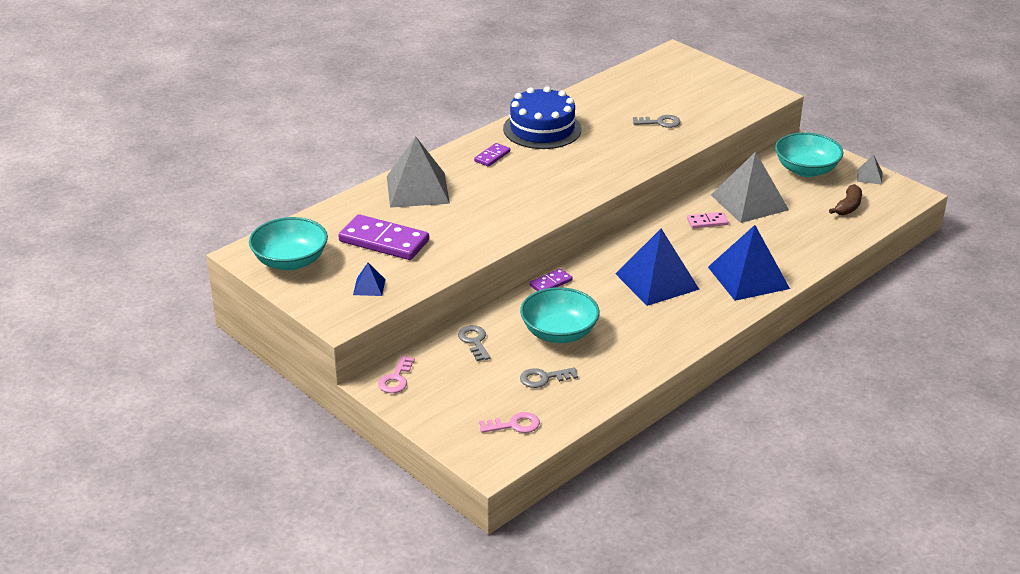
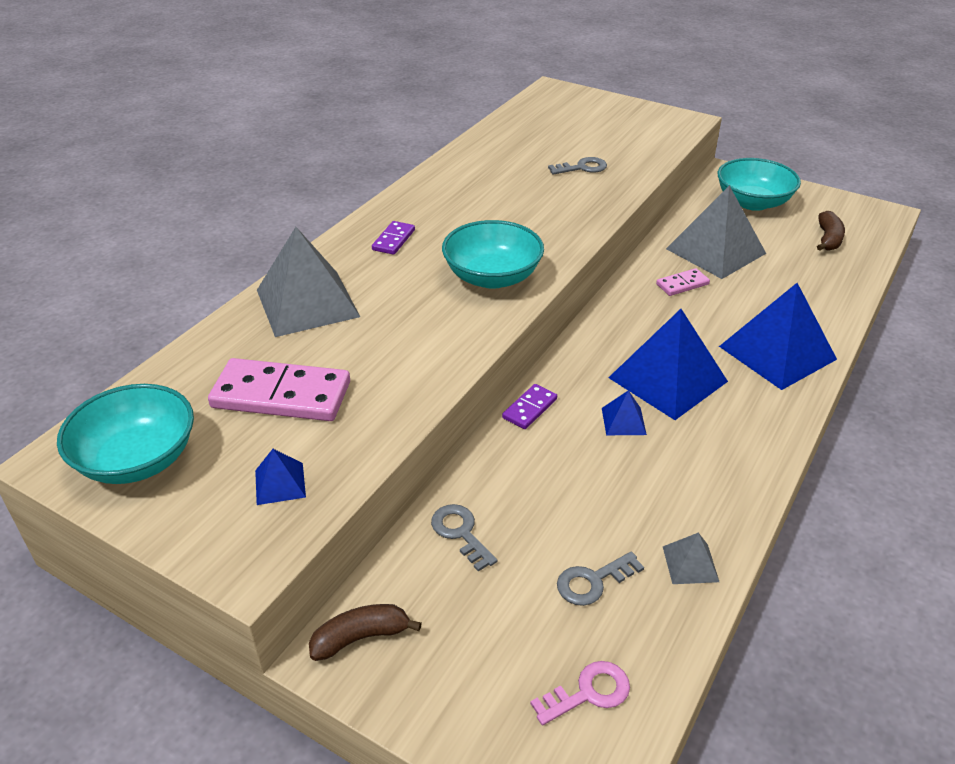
camera: 15 degrees left, 5 degrees up
purple domino [338,214,429,260] -> pink domino [208,358,350,421]
pink key [378,356,415,393] -> brown banana [309,604,422,661]
blue cake [503,86,582,149] -> none
turquoise bowl [520,287,600,343] -> turquoise bowl moved to [442,220,544,289]
grey pyramid [857,155,882,185] -> grey pyramid moved to [663,533,719,584]
none -> blue pyramid [602,390,647,435]

